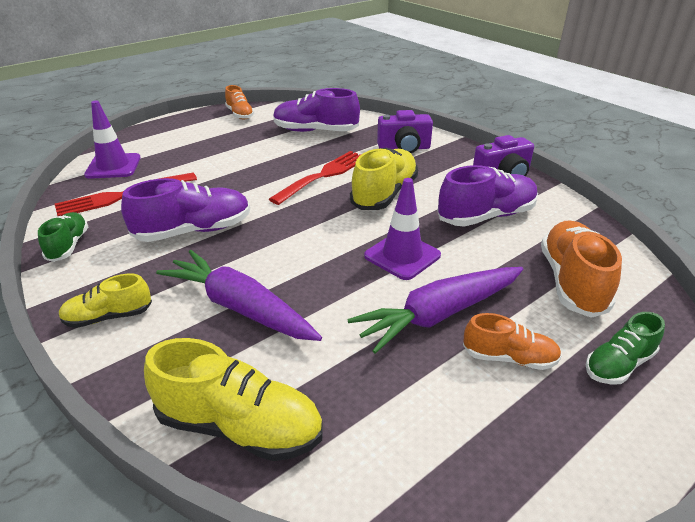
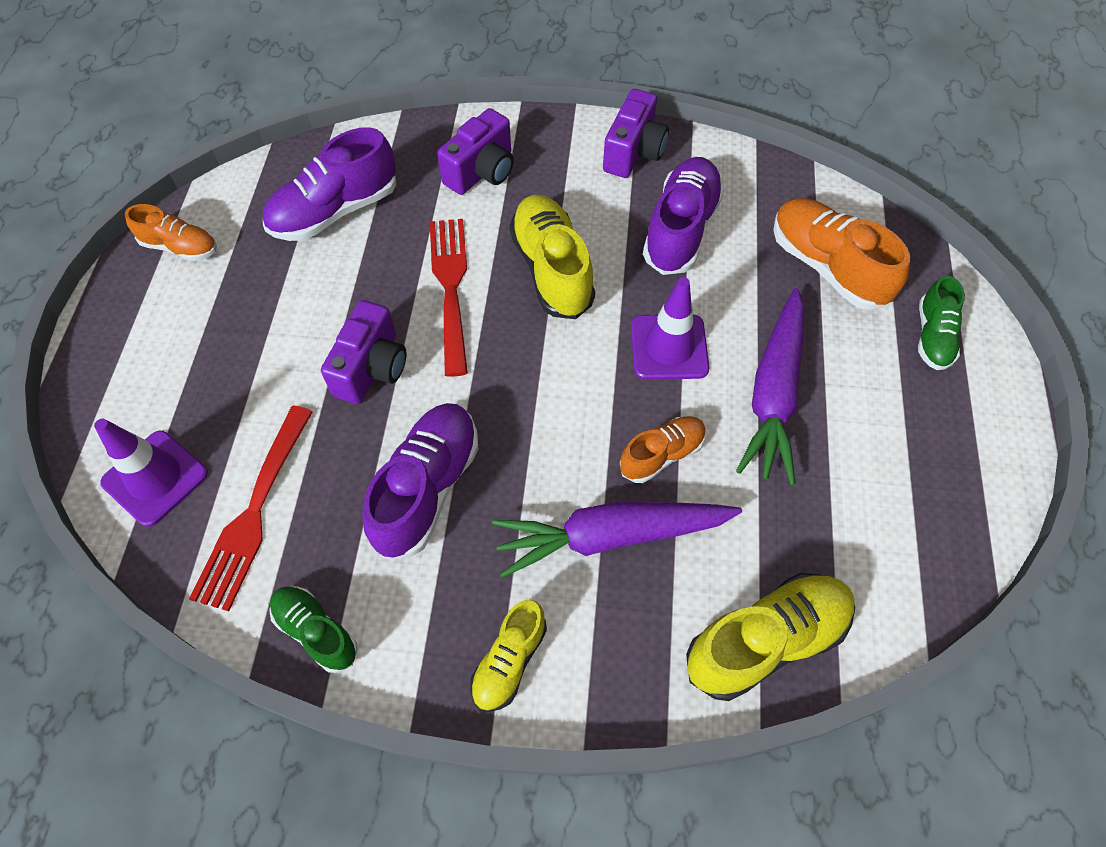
camera: 45 degrees left, 25 degrees up
orange shoe [463,313,562,370] -> orange shoe moved to [620,416,706,483]
none -> purple camera [321,300,406,404]

